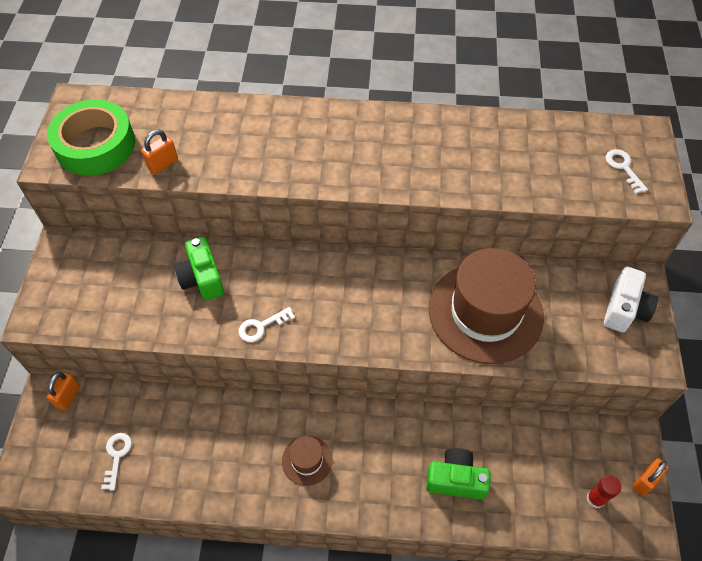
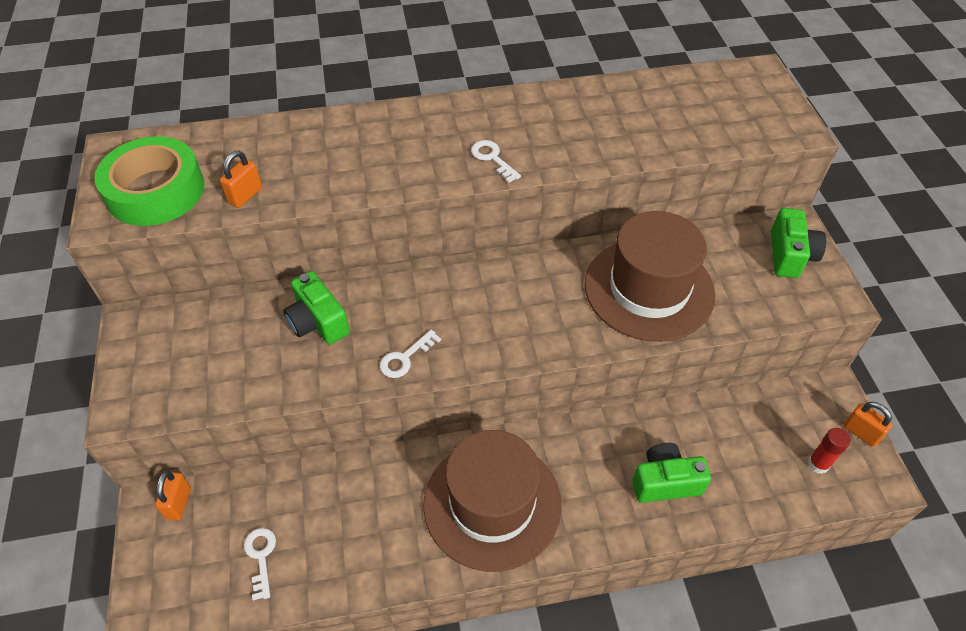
camera: 15 degrees left, 5 degrees down
brown hat [282,436,332,486] -> brown hat [423,430,562,572], size x2.28
white camera [604,267,658,332] -> green camera [771,208,826,278]
white key [606,149,648,194] -> white key moved to [471,140,521,183]
orange padlock [632,458,669,496] -> orange padlock turned 75 degrees counterclockwise [844,402,893,447]

